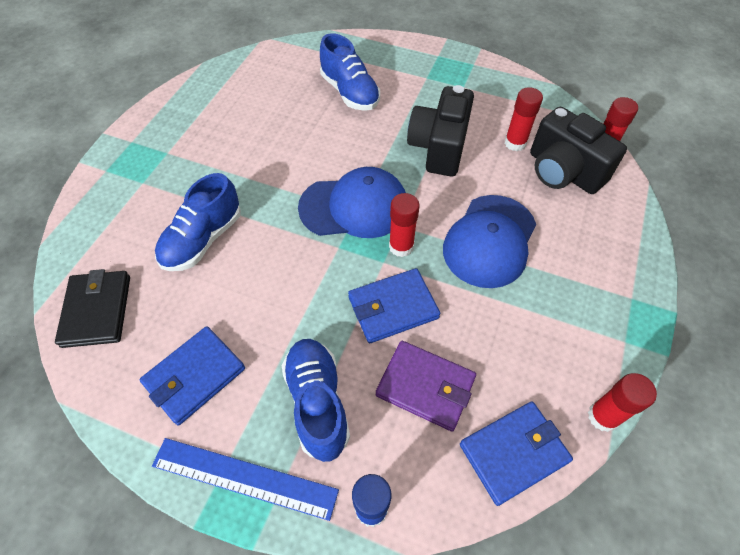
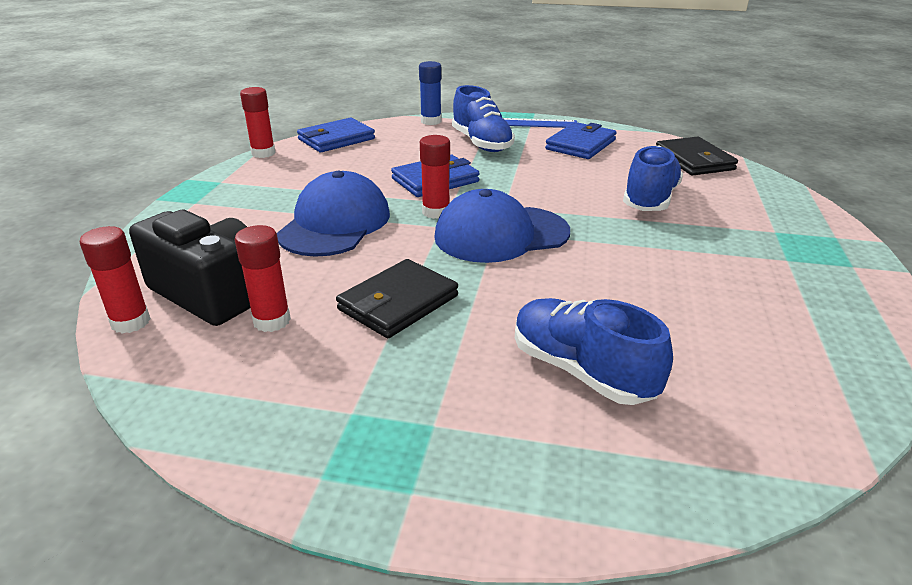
camera: 170 degrees right, 25 degrees down
purple wallet [376,341,476,431] -> none
black camera [407,85,474,177] -> black wallet [336,259,458,338]

